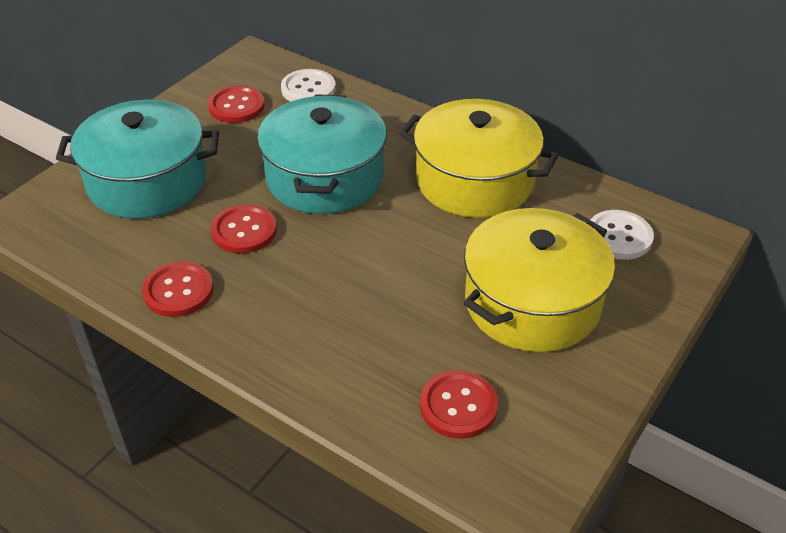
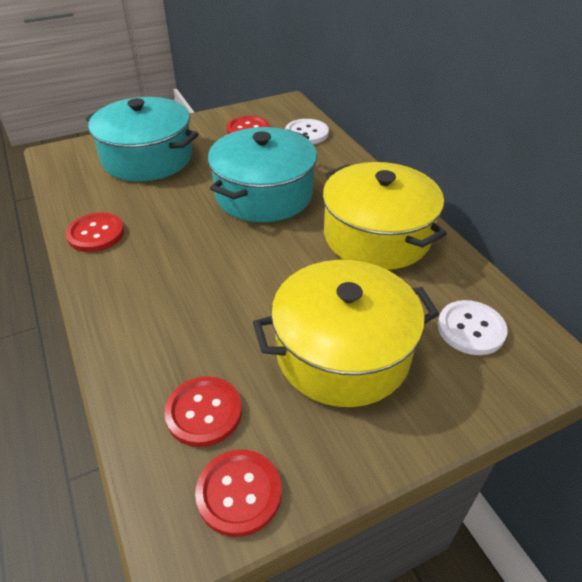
camera: 30 degrees right, 0 degrees up
red button [211,204,277,254] -> red button moved to [195,450,282,537]

